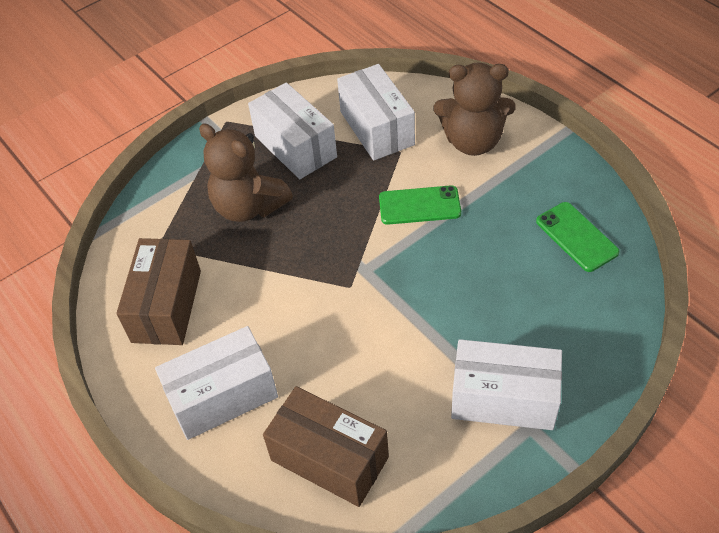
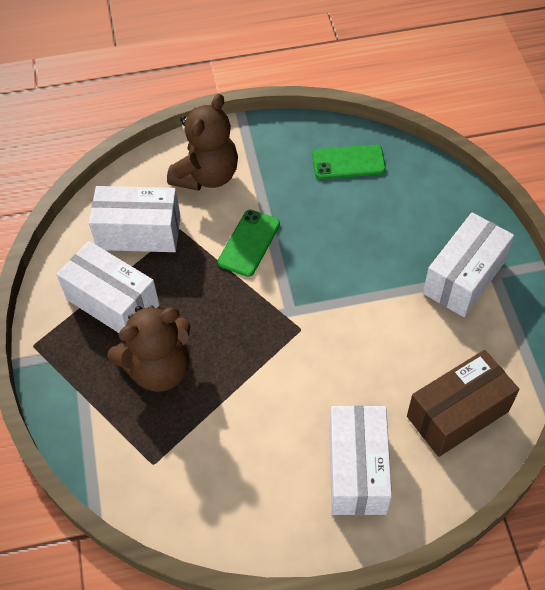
camera: 65 degrees left, 5 degrees up
brown box [116,238,201,345] -> none
white box [248,82,337,179] -> white box turned 45 degrees clockwise [56,241,159,333]

